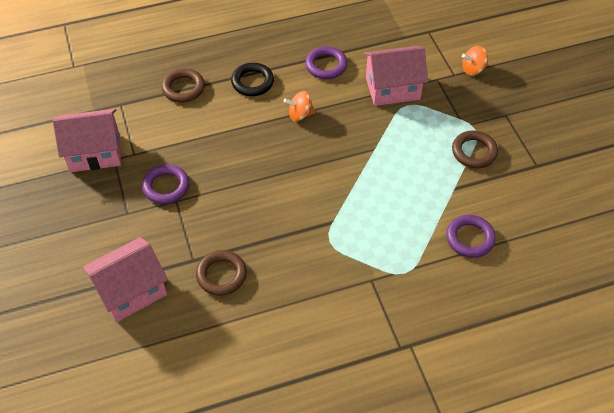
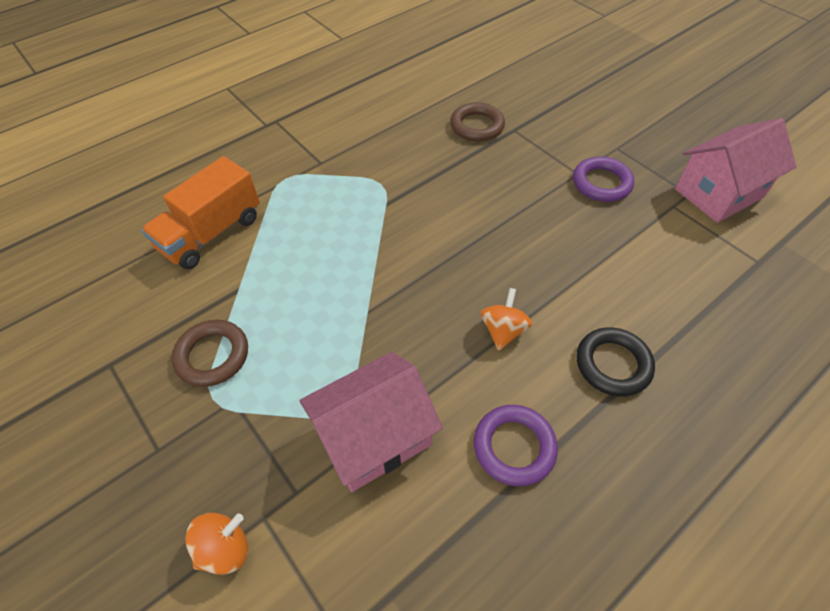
camera: 160 degrees right, 0 degrees up
pink house [83,237,168,323] -> none
brown ring [161,69,205,103] -> none
orange spinning top [284,91,315,121] -> orange spinning top turned 45 degrees counterclockwise [480,288,532,351]
purple ring [446,215,496,258] -> orange truck [141,156,260,269]

